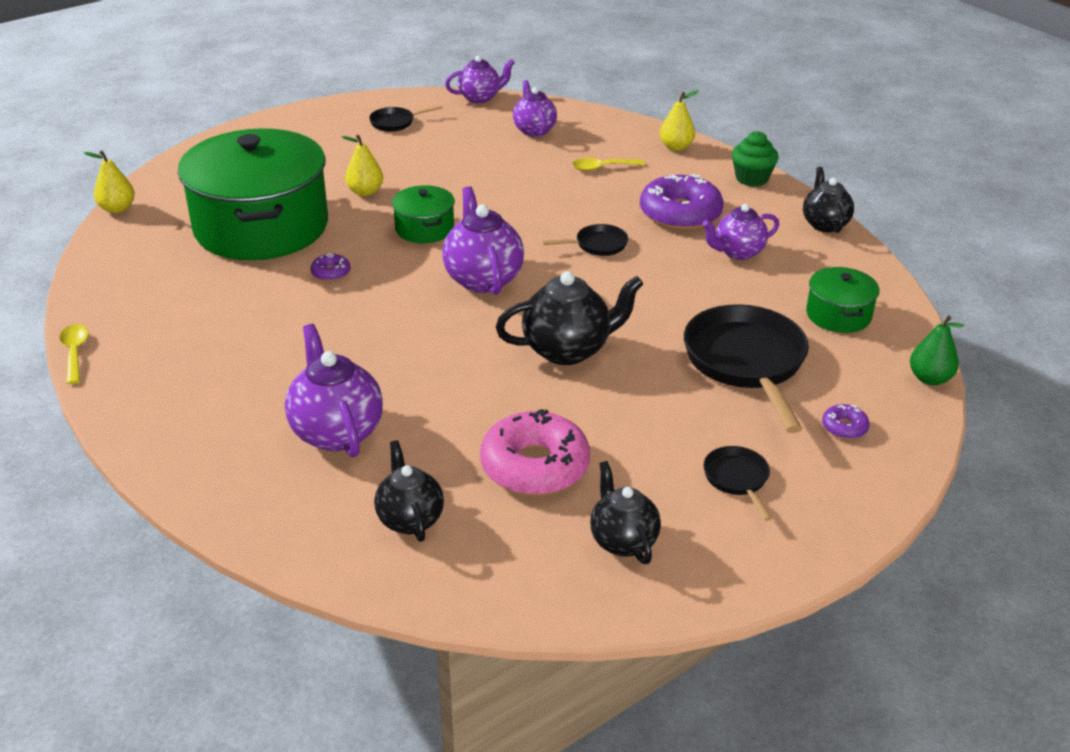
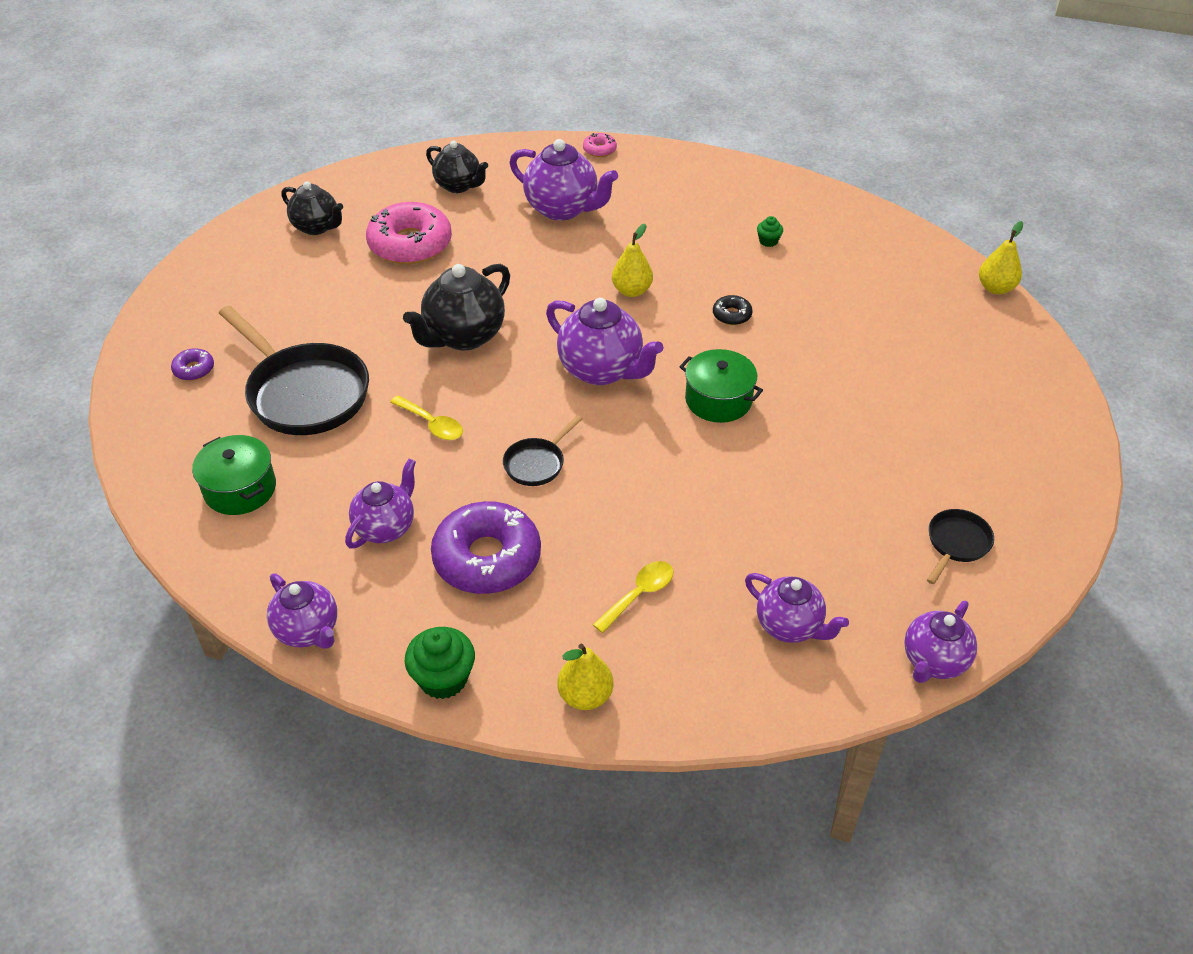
camera: 145 degrees right, 10 degrees up
yellow spoon [59,324,89,384] -> yellow spoon moved to [390,396,463,440]
green pot [178,128,328,260] -> none
purple donut [311,253,350,281] -> black donut [713,295,753,325]
yellow pear [342,134,383,196] -> yellow pear moved to [612,224,653,297]
black pan [703,446,772,521] -> none
black teapot [803,167,854,233] -> purple teapot [267,573,337,649]
green pear [910,316,964,385] -> none
none -> pink donut [583,133,617,157]
none -> green cupcake [757,216,783,247]

